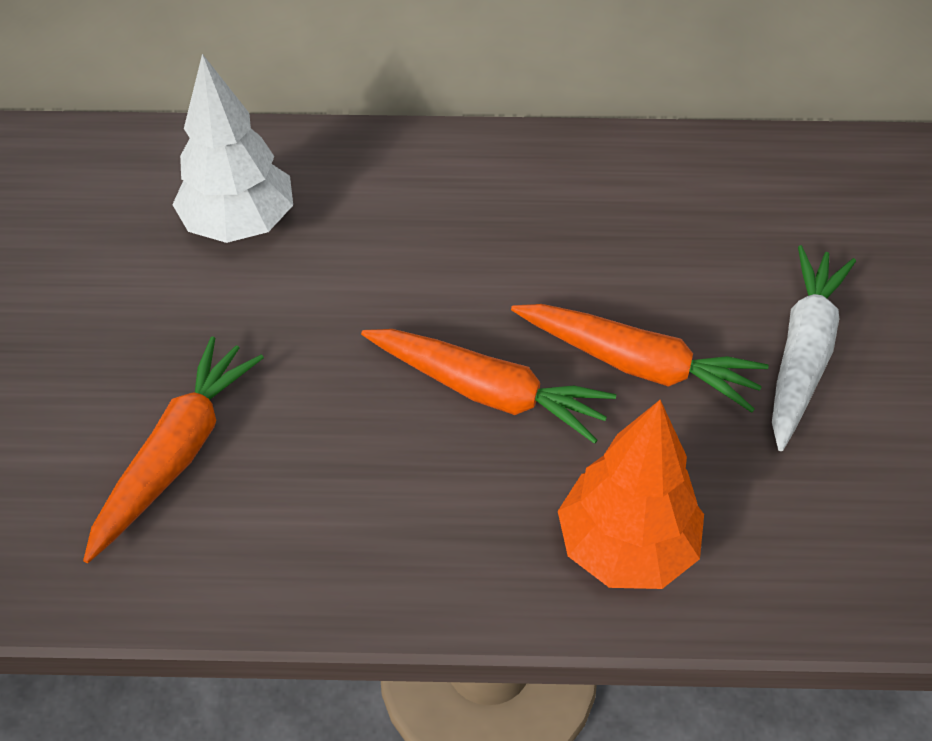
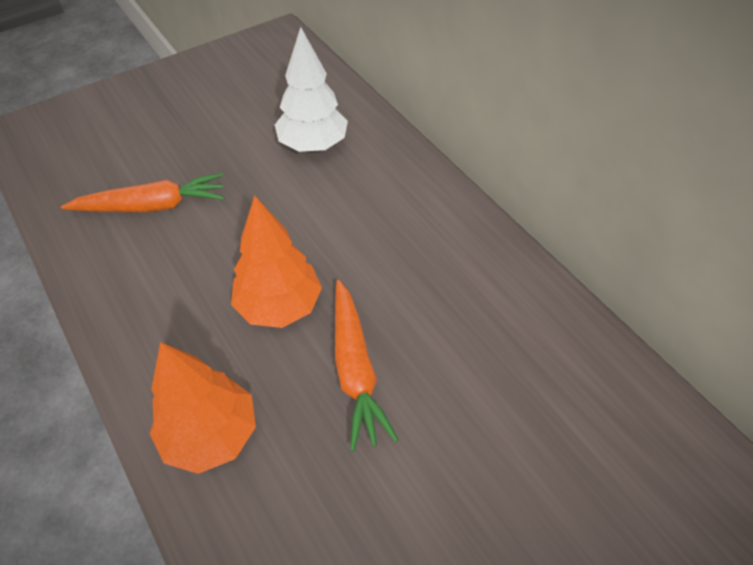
camera: 55 degrees right, 0 degrees up
orange carrot [361,329,616,444] -> orange tree [231,195,322,328]
white carrot [772,245,856,451] -> none

